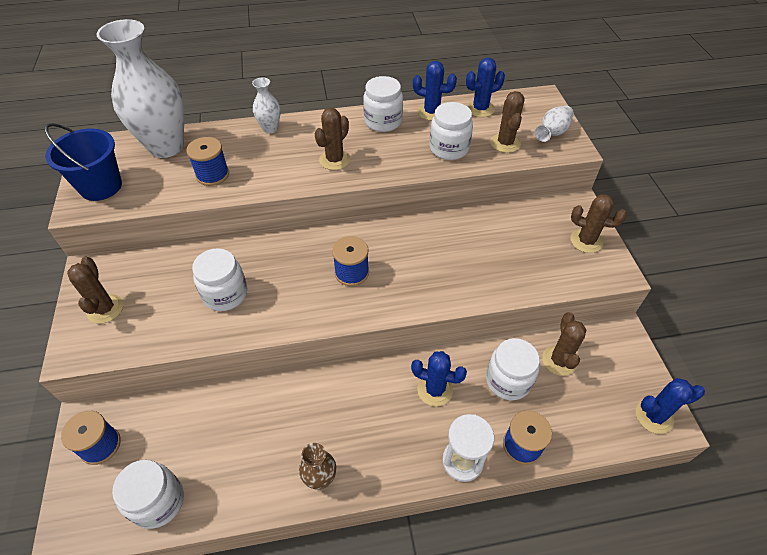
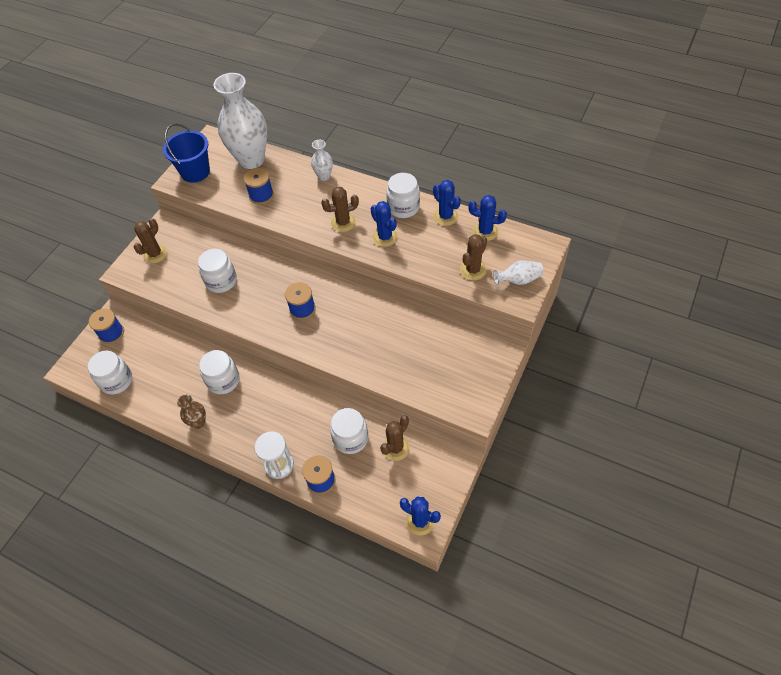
camera: 40 degrees right, 5 degrees up
blue cactus [411,351,467,406] -> blue cactus moved to [371,201,398,247]
white jar [430,102,473,160] -> white jar moved to [199,350,240,394]
brown cactus [570,194,627,253] -> none

